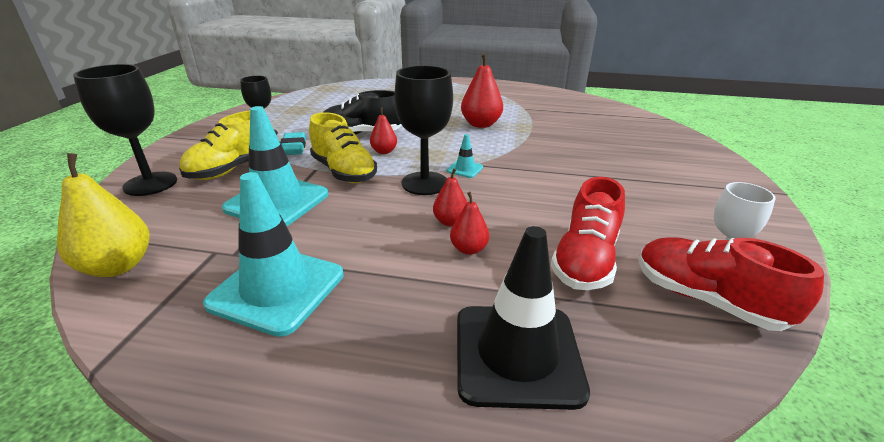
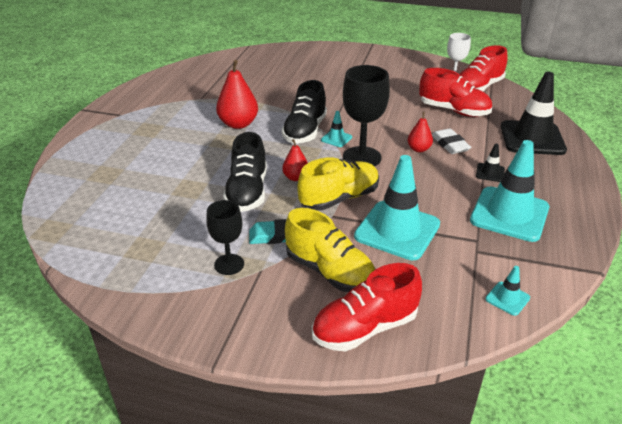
camera: 85 degrees left, 5 degrees up
yellow pear [57,153,150,277] -> turquoise traffic cone [485,266,530,316]
black goblet [73,64,177,196] -> red shoe [312,263,422,352]
red pear [450,192,489,255] -> white eraser [432,128,471,154]
none -> black shoe [282,80,327,143]
none -> black traffic cone [476,144,505,182]

